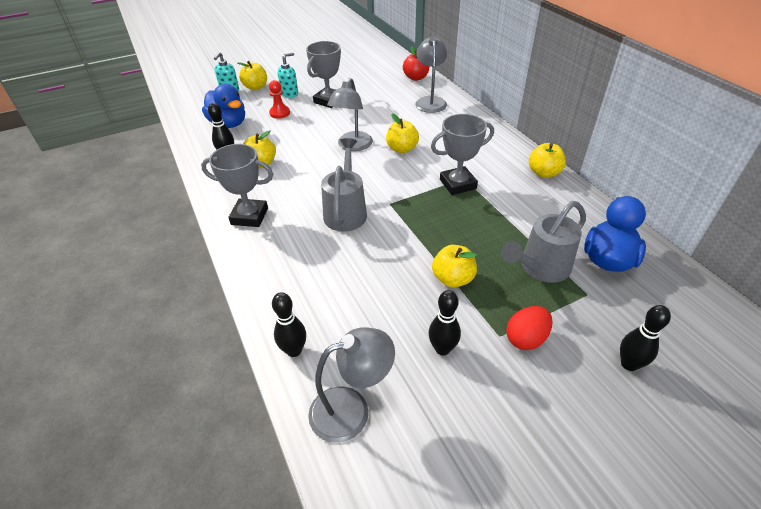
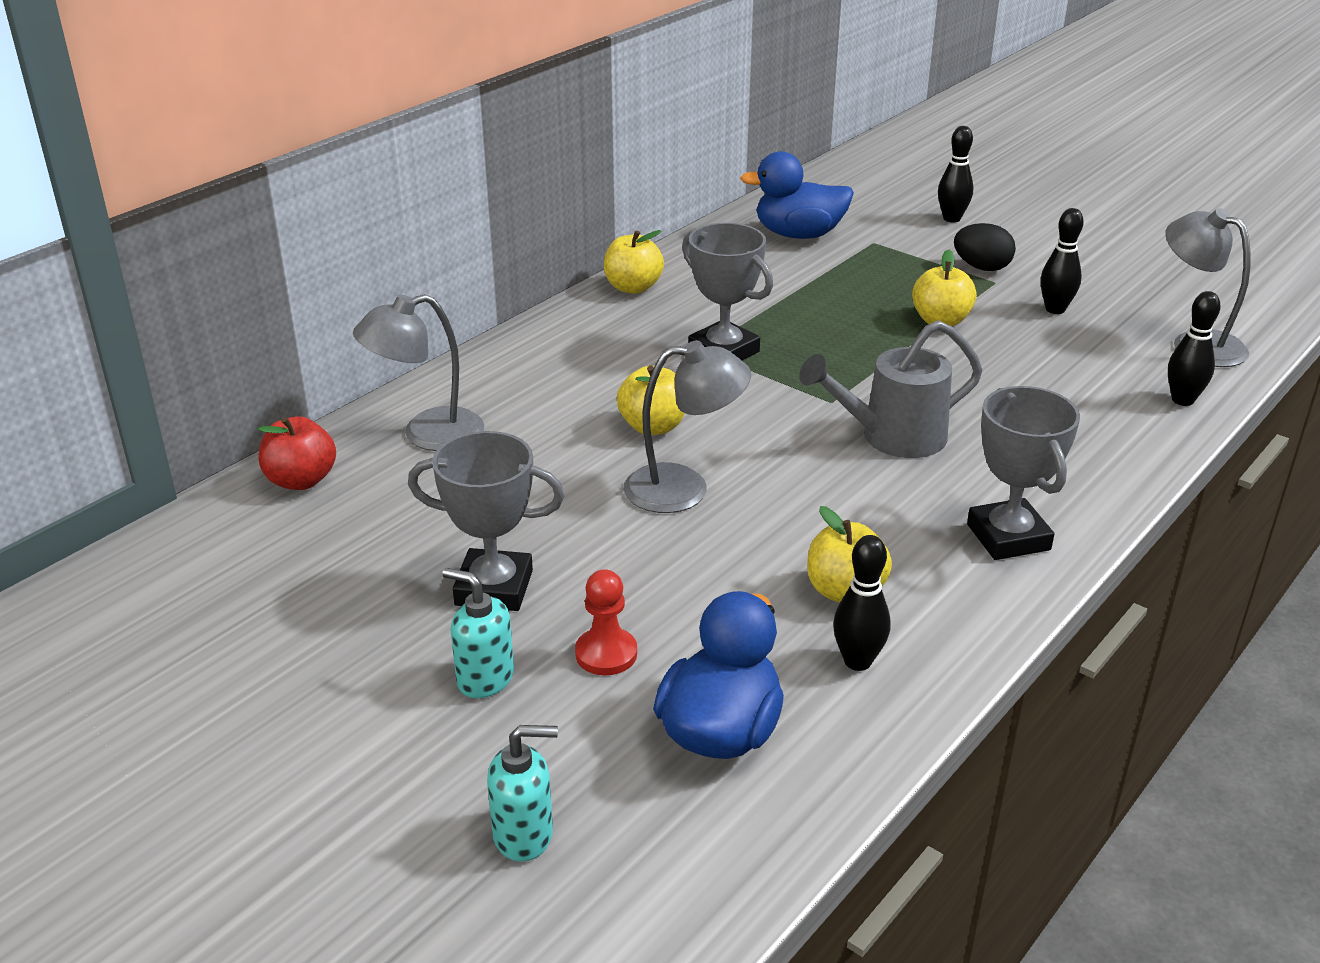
camera: 115 degrees left, 10 degrees down
yellow apple [238,61,267,90] -> none
grey watering can [501,201,586,283] -> none
red egg [506,306,553,350] -> black egg [954,223,1016,271]

